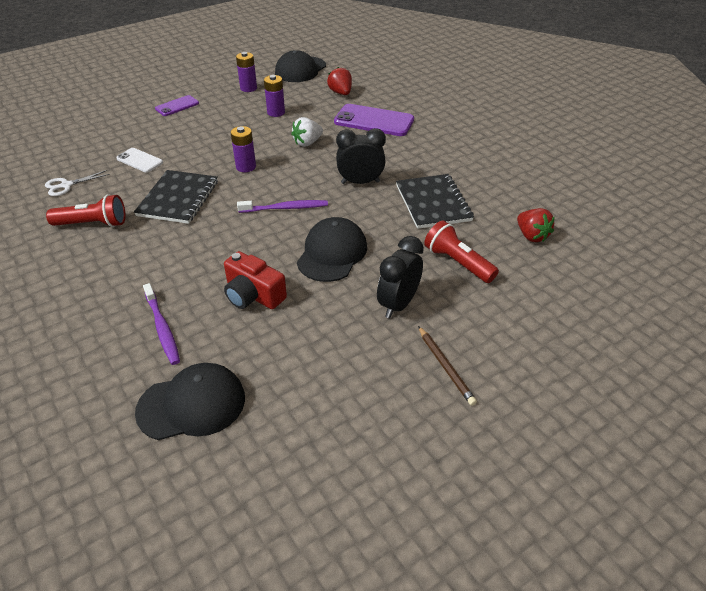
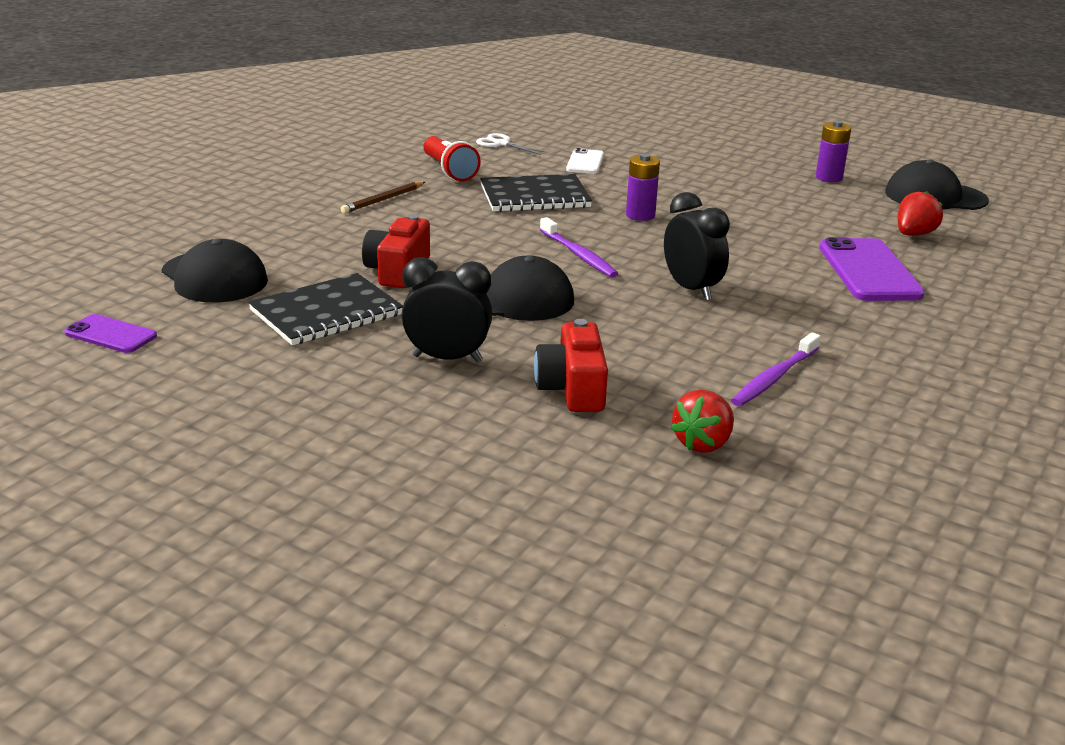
camera: 65 degrees right, 15 degrees down
purple toothbrush [143,283,180,365] -> purple toothbrush moved to [731,333,821,406]
purple phone [155,95,199,116] -> purple phone moved to [65,314,157,353]
purple battery [264,75,285,117] -> none
white strawberry [291,117,323,147] -> none
black notebook [396,174,474,229] -> black notebook moved to [248,273,403,345]
brown pencil [418,326,477,406] -> brown pencil moved to [341,182,425,214]
red flashlight [424,220,499,283] -> red camera [534,319,608,412]

